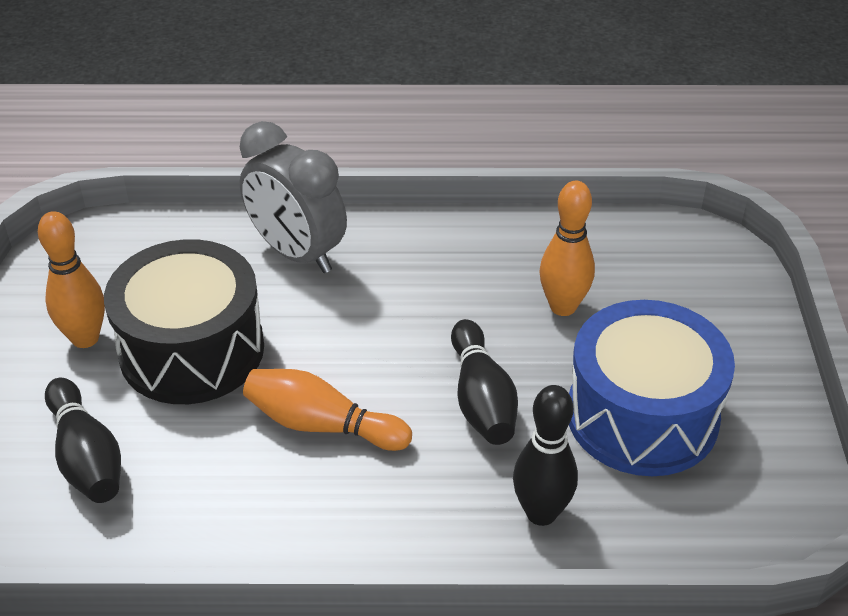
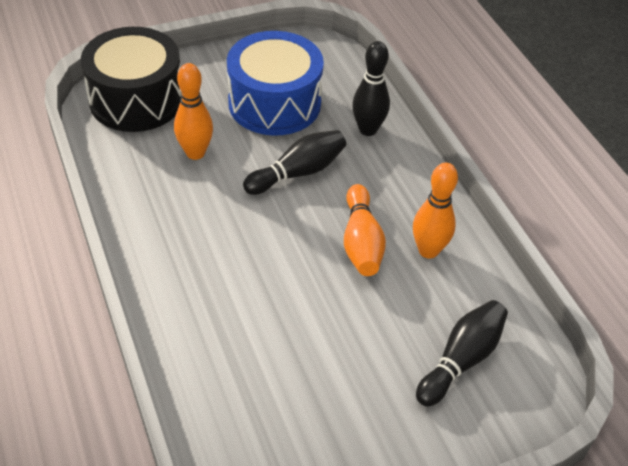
camera: 115 degrees left, 5 degrees up
orange bowling pin [38,211,105,348] -> orange bowling pin moved to [413,163,458,259]
black drum [104,239,264,404] -> black drum moved to [81,27,182,132]
grey clock [240,121,347,273] -> none

